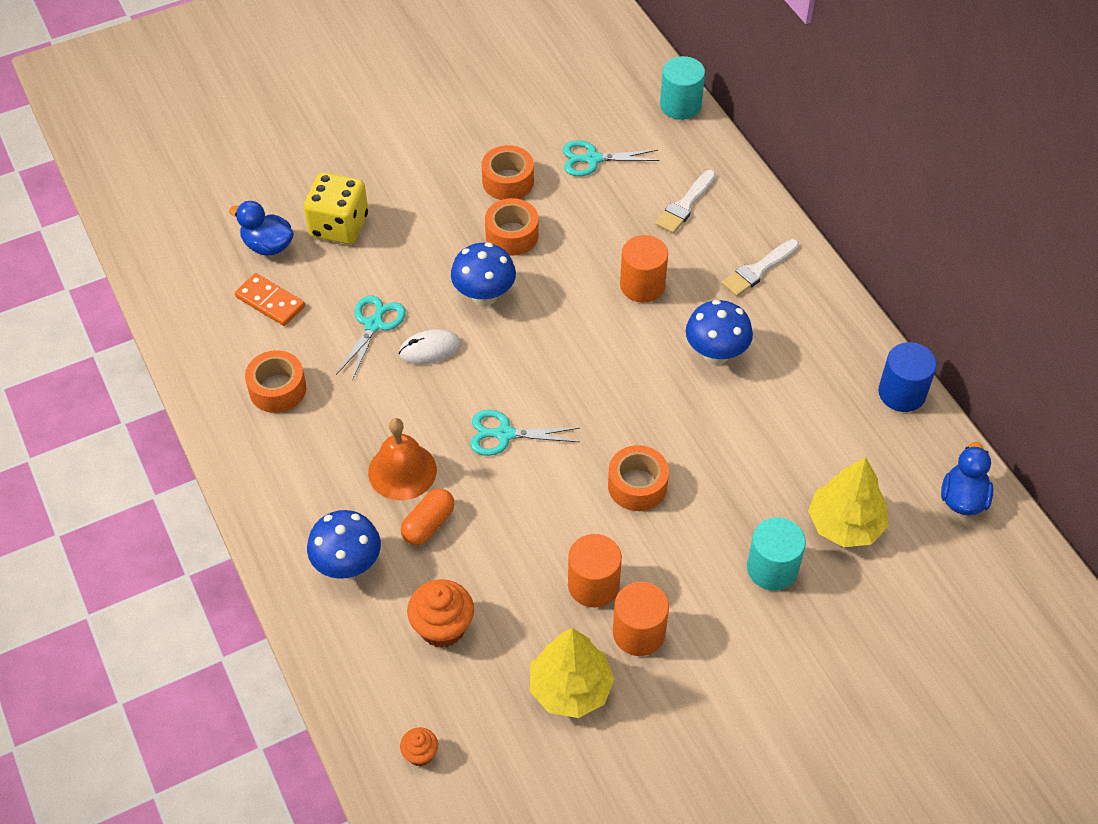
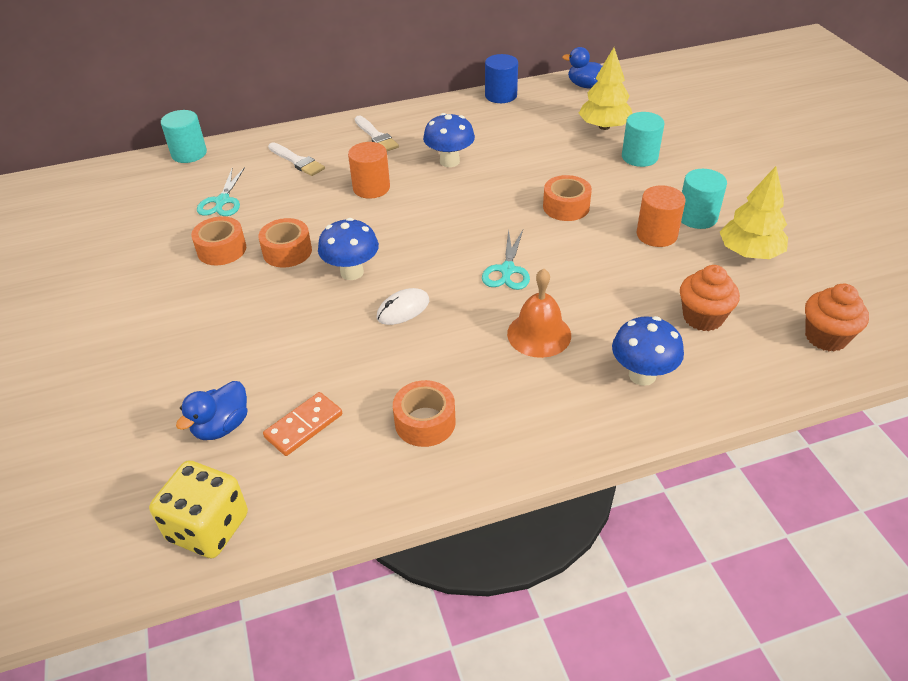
camera: 80 degrees left, 10 degrees down
yellow dice [304,172,368,244] -> yellow dice moved to [149,461,248,558]
turquoise scissors [336,295,406,380] -> none
white mouse [399,329,461,364] -> white mouse turned 60 degrees clockwise [377,288,429,325]
orange cupcake [400,727,438,766] -> orange cupcake [805,284,869,352], size x1.83
orange capsule [401,488,455,545] -> none
orange cylinder [613,582,669,656] -> turquoise cylinder [681,169,727,229]

